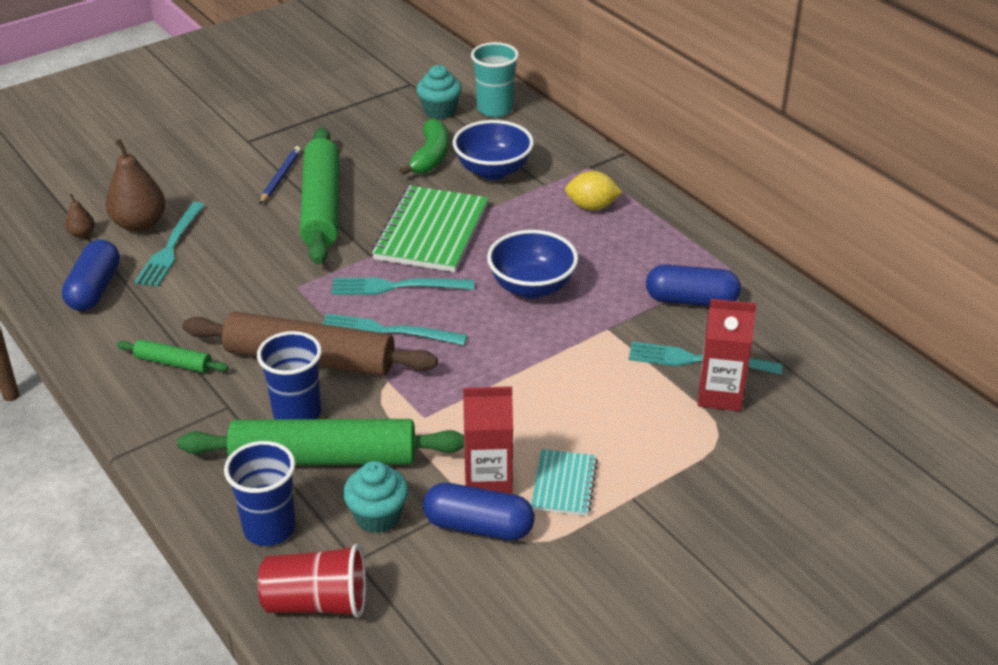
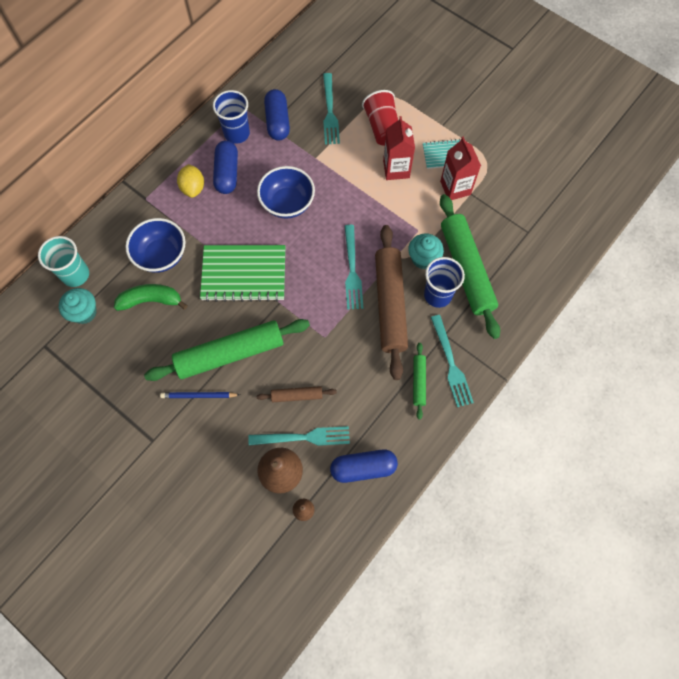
camera: 105 degrees left, 30 degrees up
blue cup [224,441,296,546] -> blue cup moved to [213,90,250,144]
red cup [258,544,366,618] -> red cup moved to [362,90,398,146]
turquoise fork [331,278,474,295] -> turquoise fork moved to [431,315,474,407]
turquoise cupcake [343,461,409,533] -> turquoise cupcake moved to [408,233,444,269]
blue capsule [423,483,535,540] -> blue capsule moved to [213,140,238,194]
red carton [698,299,756,411] -> red carton moved to [383,116,415,180]
none -> brown rolling pin [257,386,337,402]

